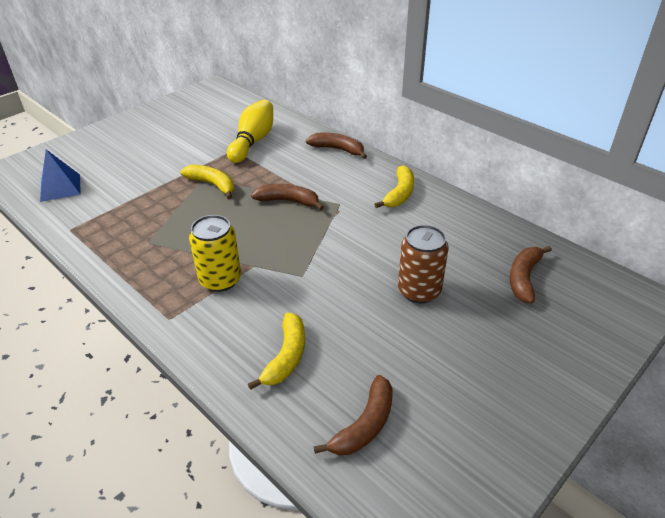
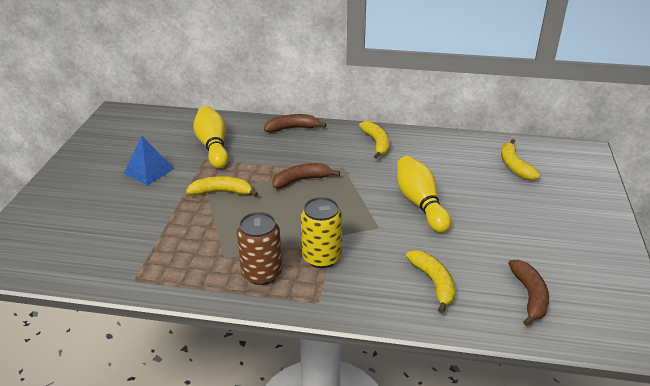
camera: 35 degrees left, 5 degrees down
blue pyramid [40,150,81,202] -> blue pyramid moved to [124,136,174,185]
brown can [398,225,449,303] -> brown can moved to [237,212,282,285]
brown banana [510,246,552,304] -> yellow banana [501,139,540,180]
none -> yellow bowling pin [397,156,451,233]

